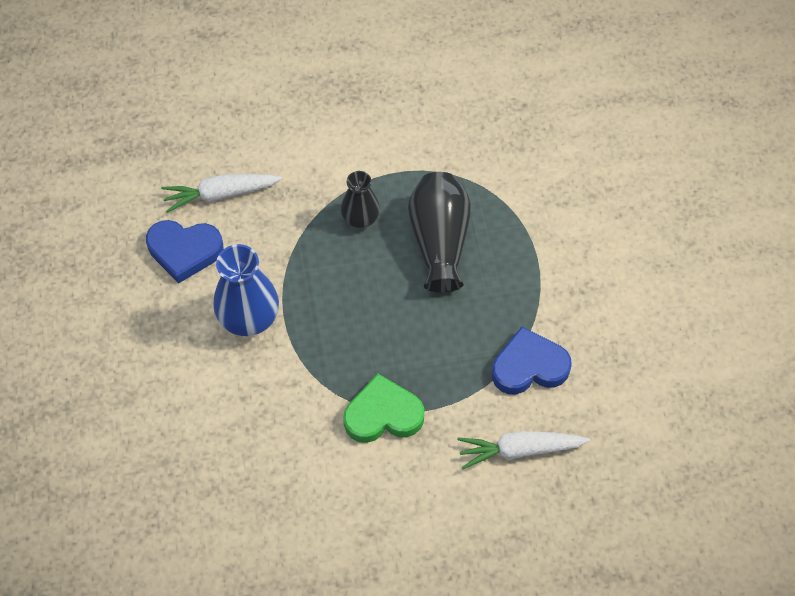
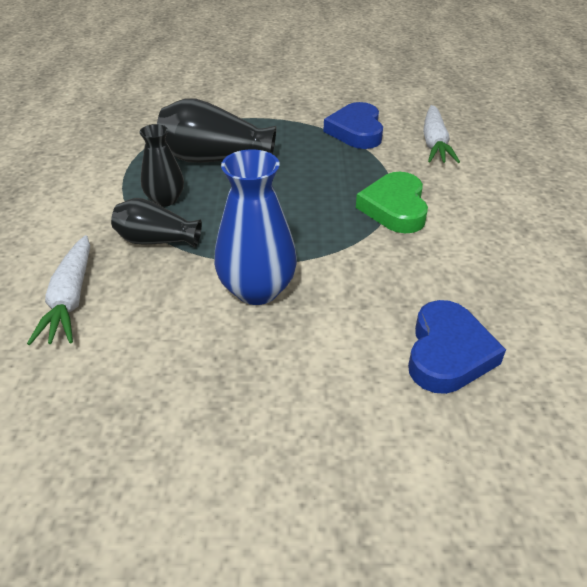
camera: 80 degrees left, 20 degrees down
blue heart [146,220,223,284] -> blue heart moved to [408,300,506,394]
none -> black vase [111,198,202,248]

